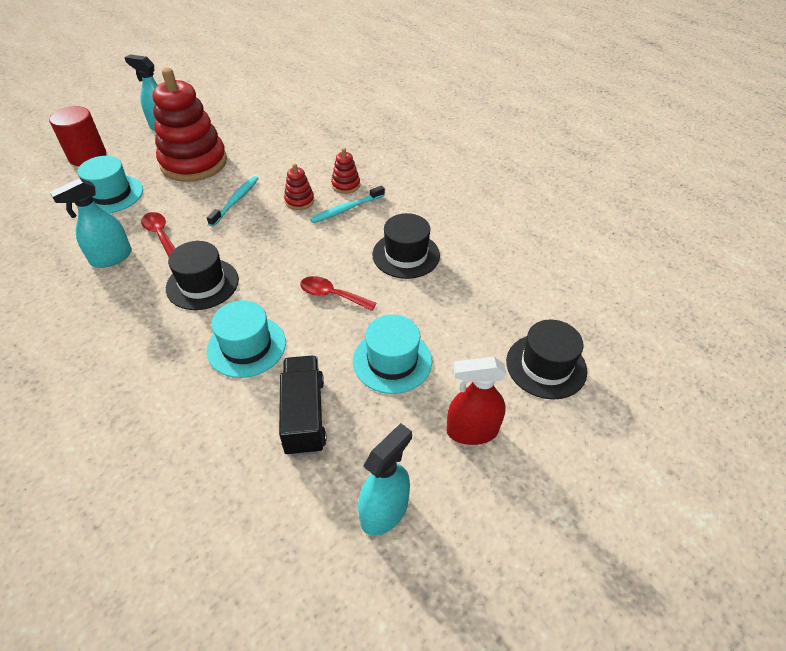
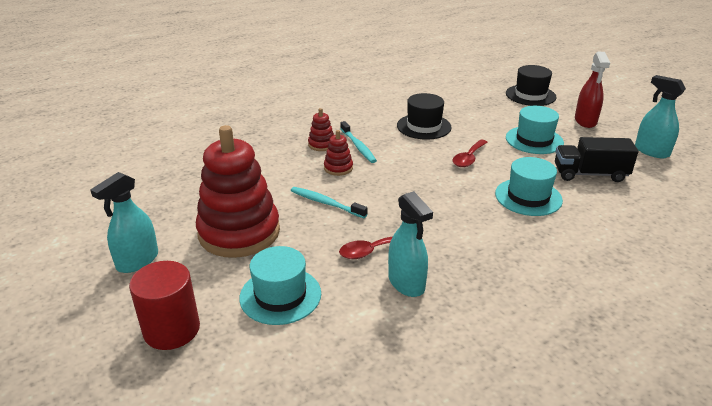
camera: 80 degrees left, 15 degrees down
black hat [166,241,239,310] -> none

